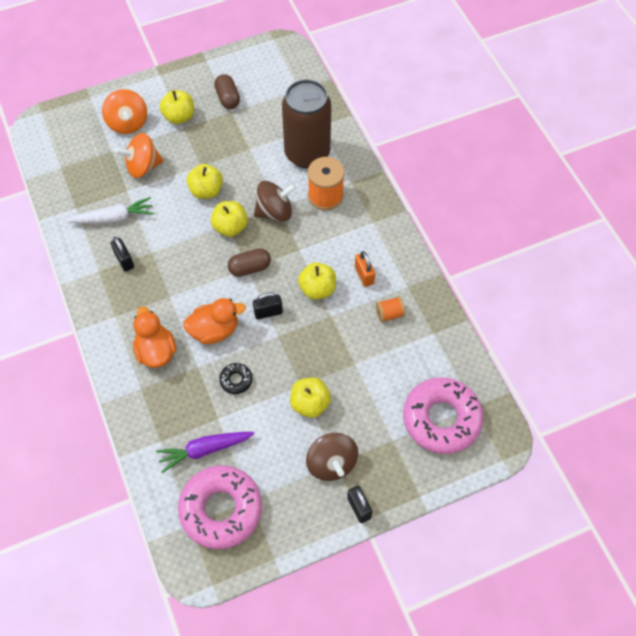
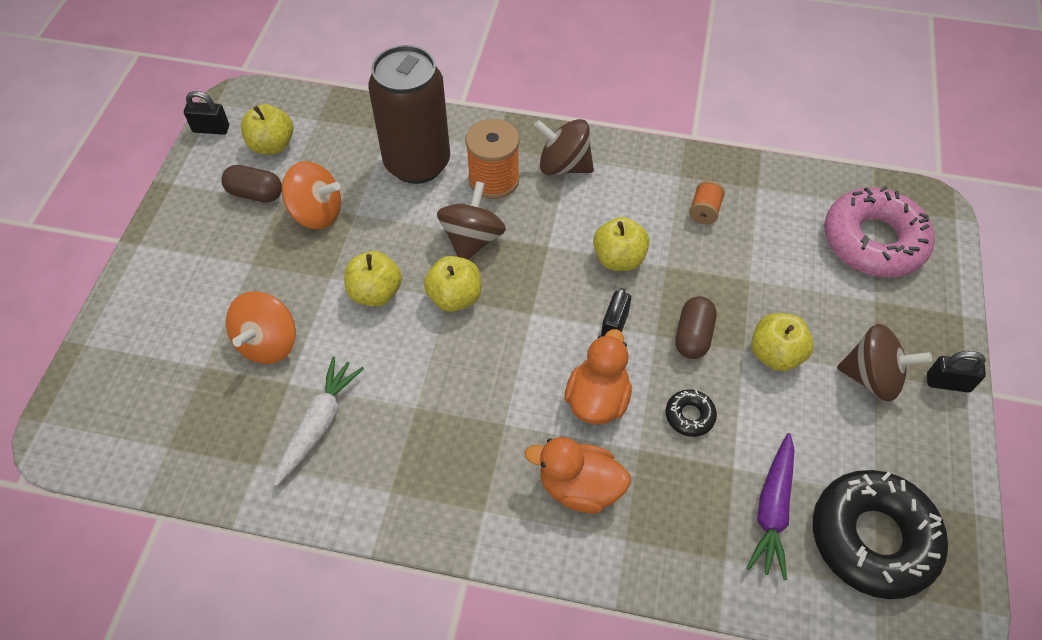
camera: 55 degrees left, 5 degrees down
orange spinning top [102,89,147,134] -> orange spinning top moved to [282,161,341,230]
black padlock [110,237,134,272] -> black padlock moved to [184,91,229,135]
yellow apple [160,90,194,124] -> yellow apple moved to [241,104,293,155]
pink donut [178,465,262,549] -> black donut [813,470,948,599]
brown capsule [228,248,271,277] -> brown capsule moved to [676,296,717,359]
orange padlock [355,251,375,287] -> none
none -> brown spinning top [534,119,594,175]

